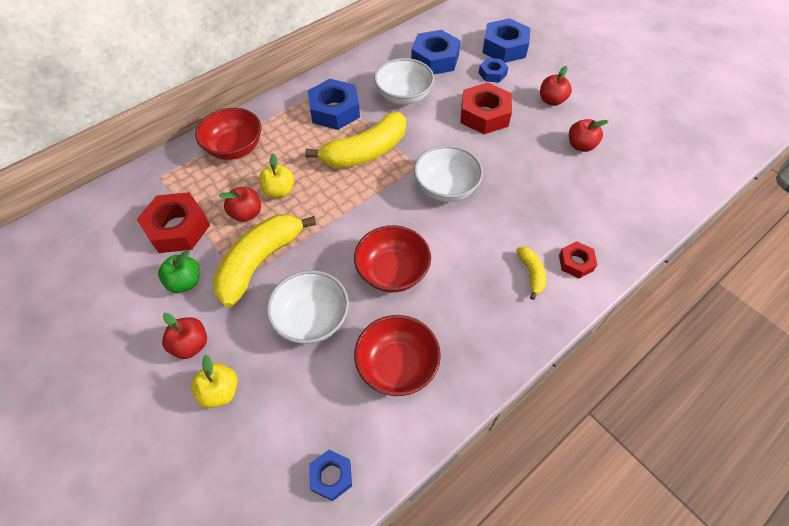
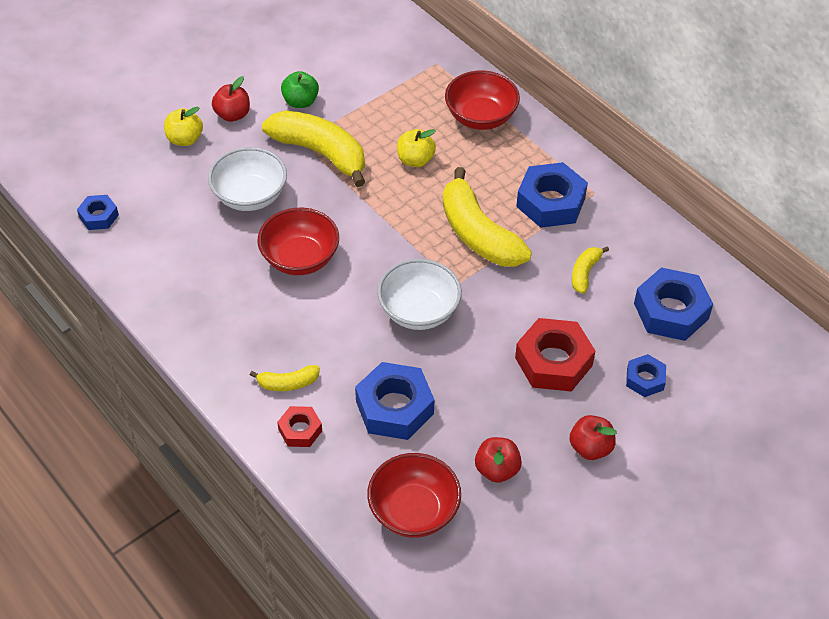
camera: 90 degrees right, 5 degrees down
red nut [137,192,210,253] -> none
red apple [219,187,261,222] -> none
red bowl [354,315,441,396] -> red bowl moved to [367,453,461,538]
white bowl [374,58,434,105] -> yellow banana [572,246,609,294]
blue nut [483,18,530,63] -> blue nut moved to [355,362,434,440]

